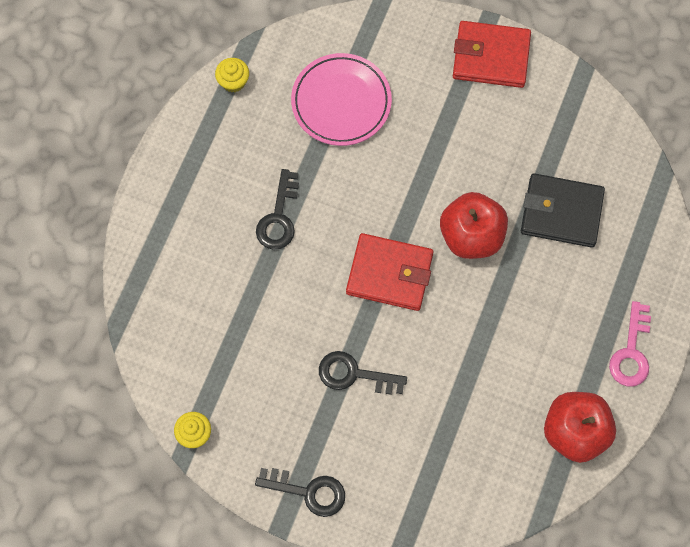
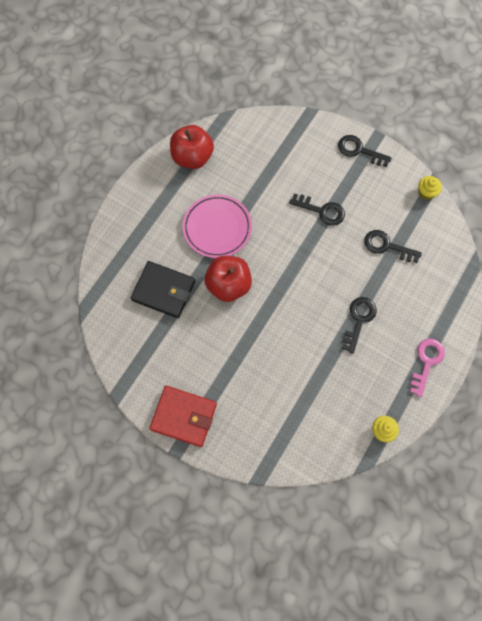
camera: 170 degrees left, 0 degrees up
pink plate [291,53,392,146] -> pink plate moved to [182,194,252,258]
red wallet [346,233,433,311] -> none
pink key [609,301,651,386] -> pink key moved to [410,338,445,397]
none -> black key [364,230,422,263]

